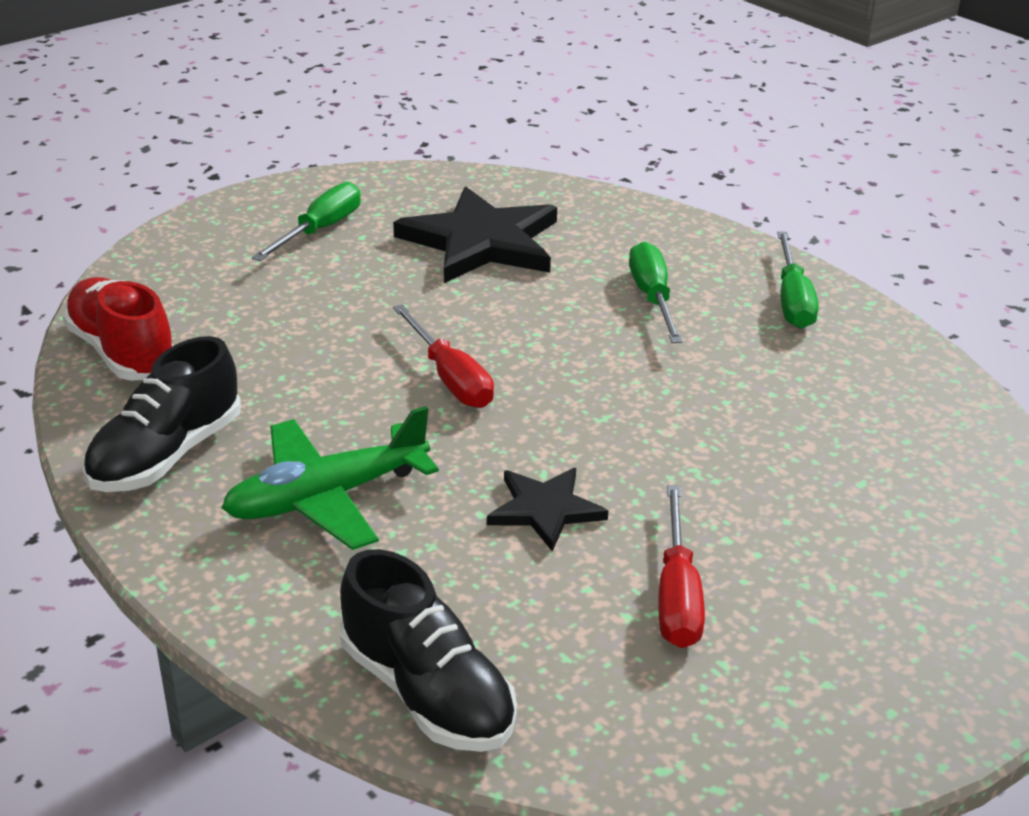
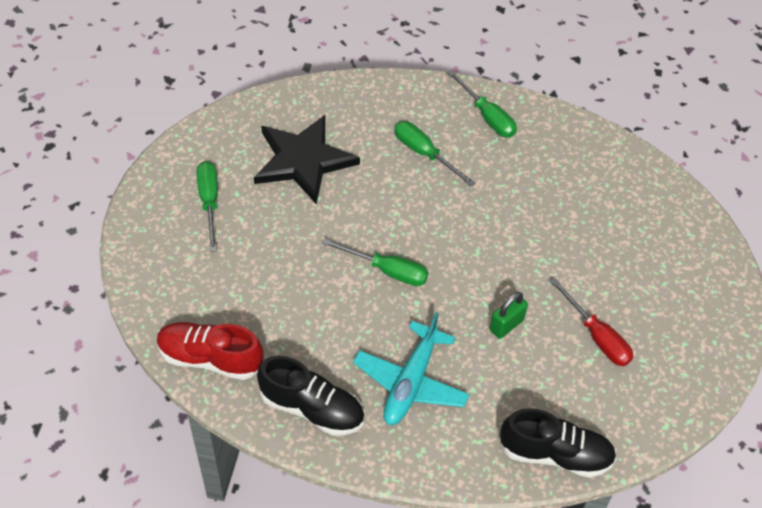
camera: 40 degrees left, 20 degrees up
black shoe [83,336,241,492] -> black shoe turned 60 degrees counterclockwise [257,356,364,436]
green plane [222,406,439,550] -> turquoise plane [353,312,470,425]
red screwdriver [393,304,494,408] -> green screwdriver [322,238,428,286]
black star [487,468,608,552] -> green padlock [489,292,528,339]

